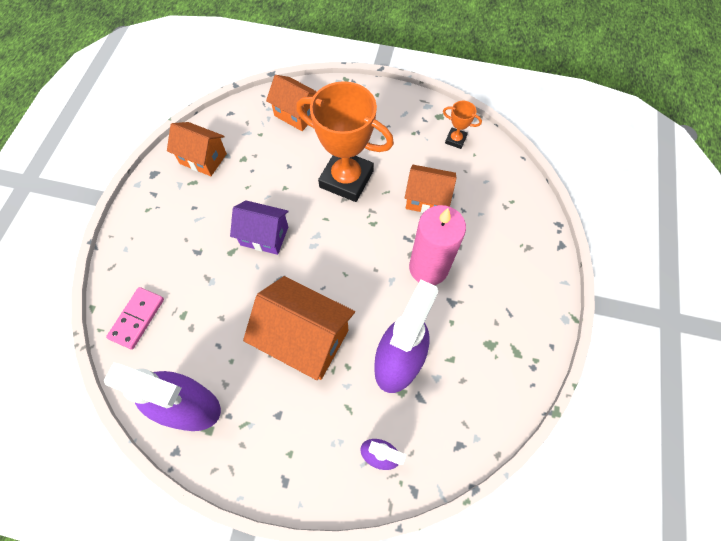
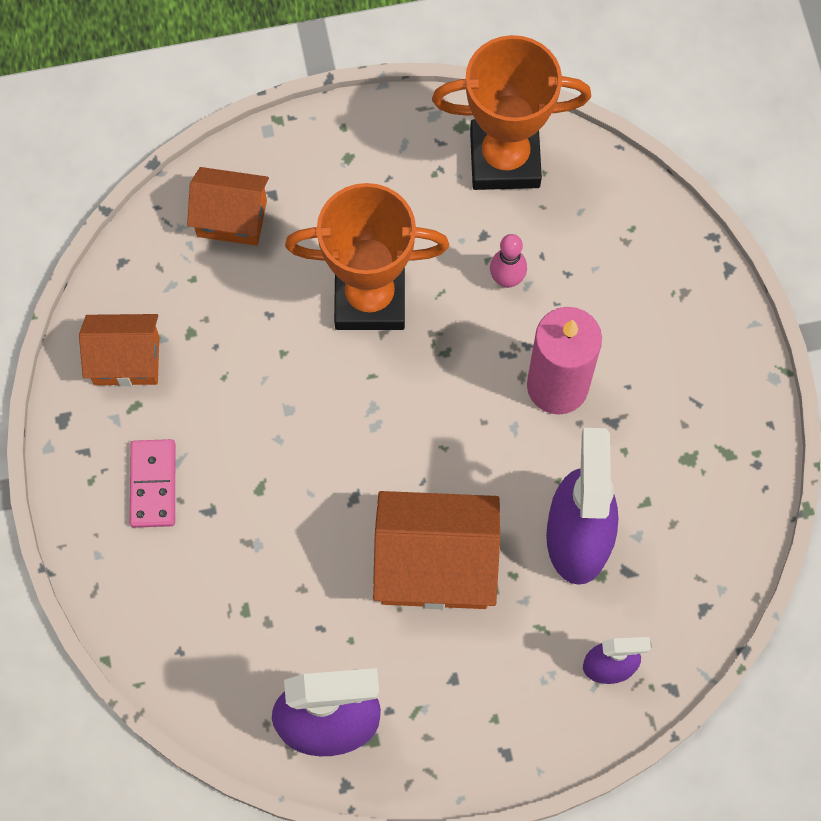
camera: 25 degrees left, 5 degrees up
pink domino [106,287,164,350] -> pink domino moved to [130,439,175,528]
purple house [230,200,289,255] -> none
orange house [405,165,457,213] -> pink bowling pin [490,234,527,288]
orange trophy [443,101,482,149] -> orange trophy [432,35,591,190], size x2.30

